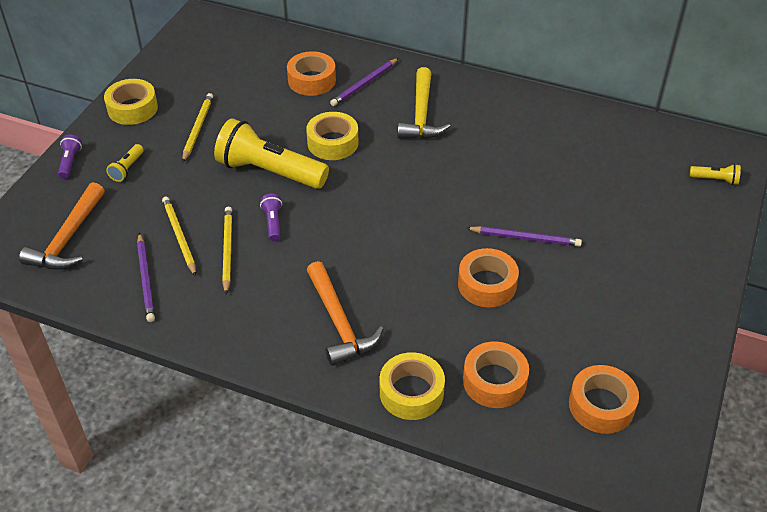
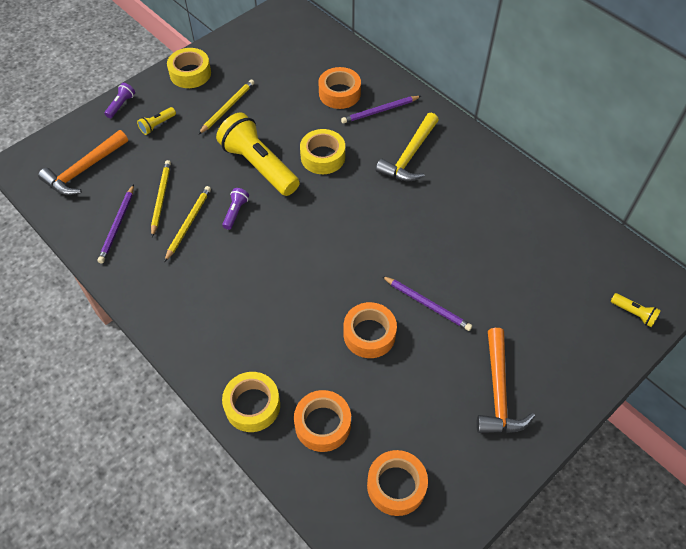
camera: 25 degrees right, 10 degrees up
orange hammer [307,261,384,366] -> orange hammer moved to [476,328,535,433]

